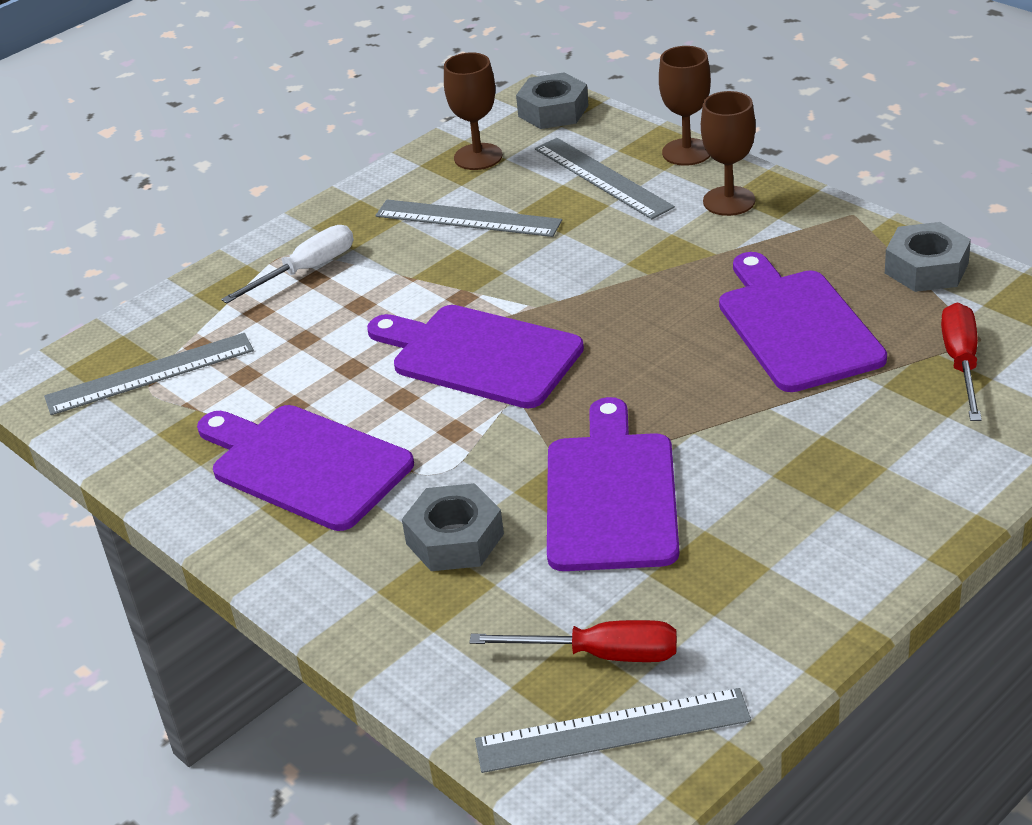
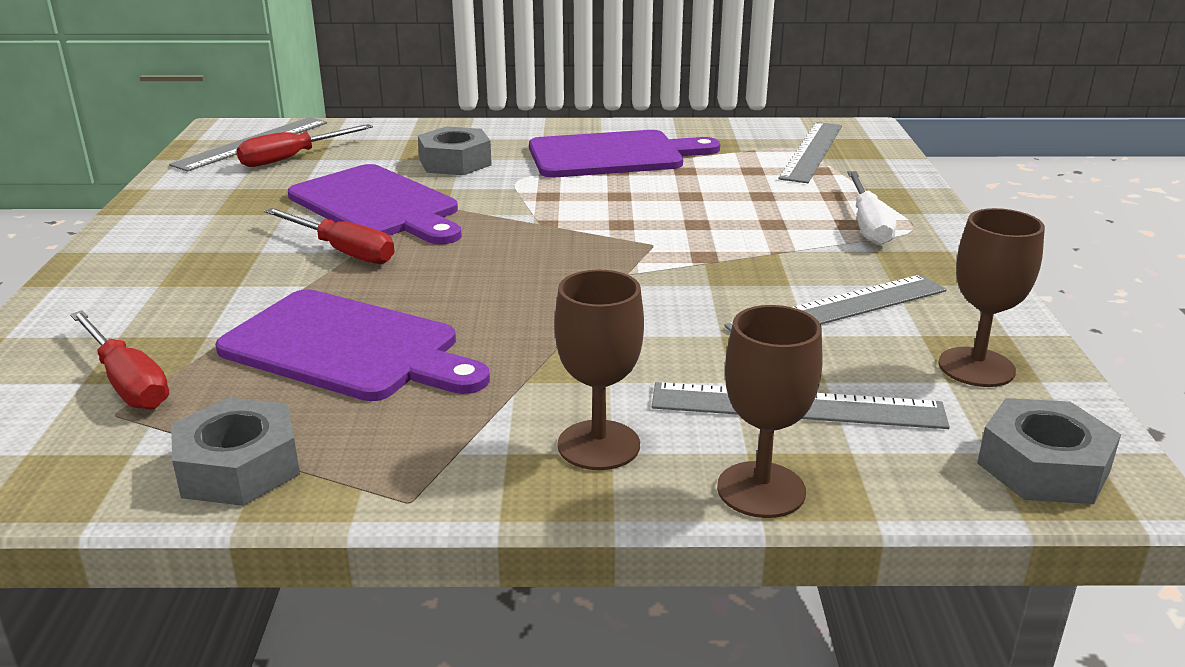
camera: 130 degrees right, 10 degrees down
purple cutting board [367,305,584,408] -> none
none -> red screwdriver [264,208,394,264]

